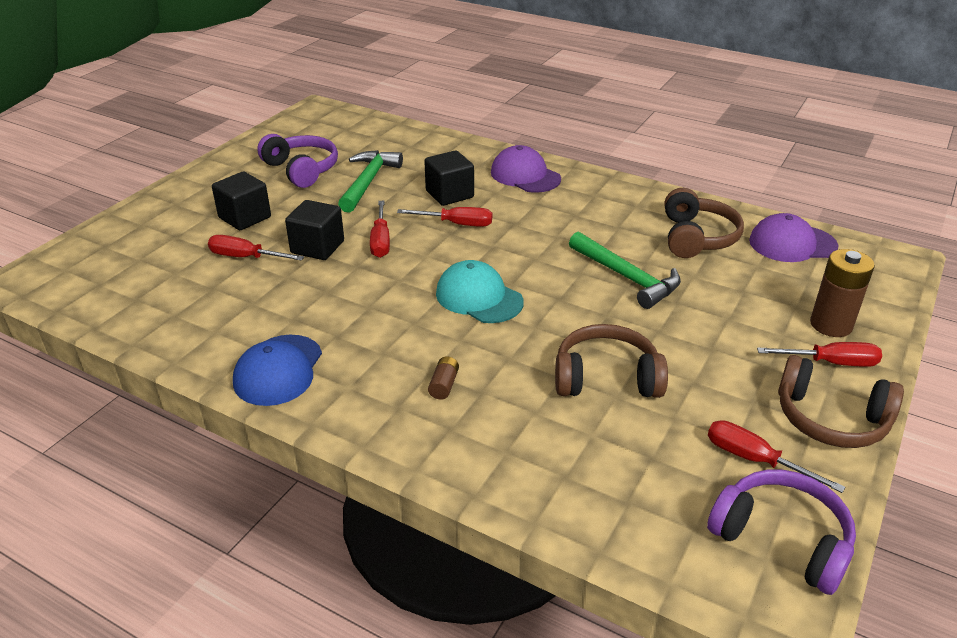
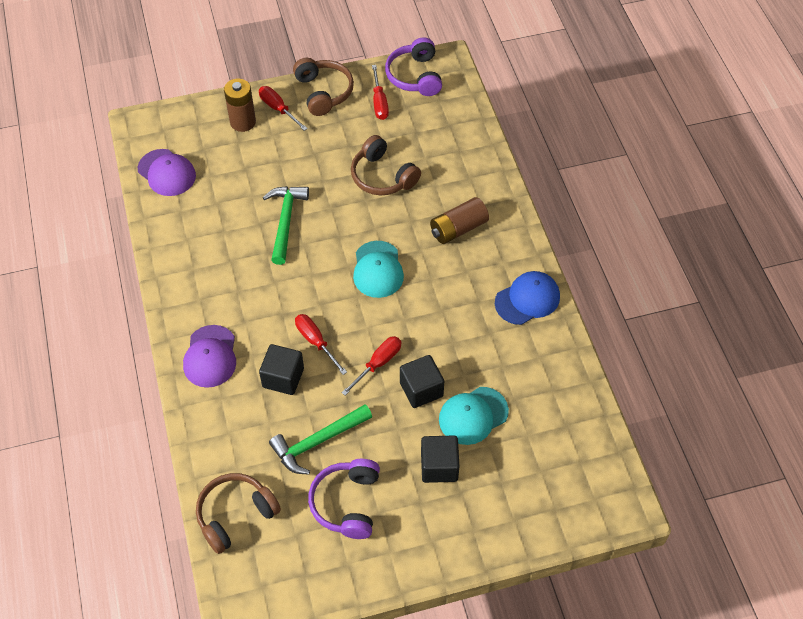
camera: 135 degrees left, 20 degrees up
red screwdriver [208,235,304,261] -> turquoise cap [439,387,509,445]
brown battery [428,356,459,400] -> brown battery [430,197,489,244], size x2.06
brown headphones [665,188,744,258] -> brown headphones moved to [196,473,281,554]

